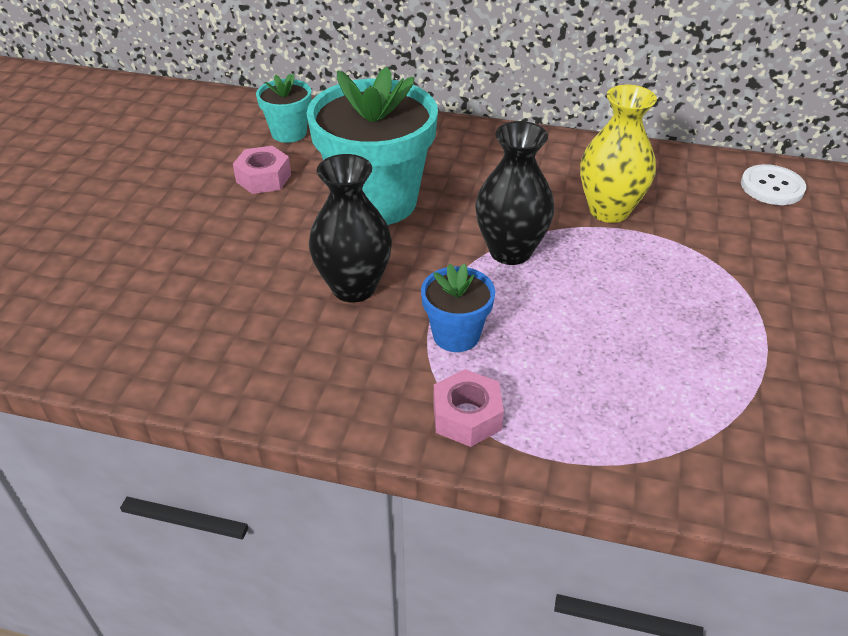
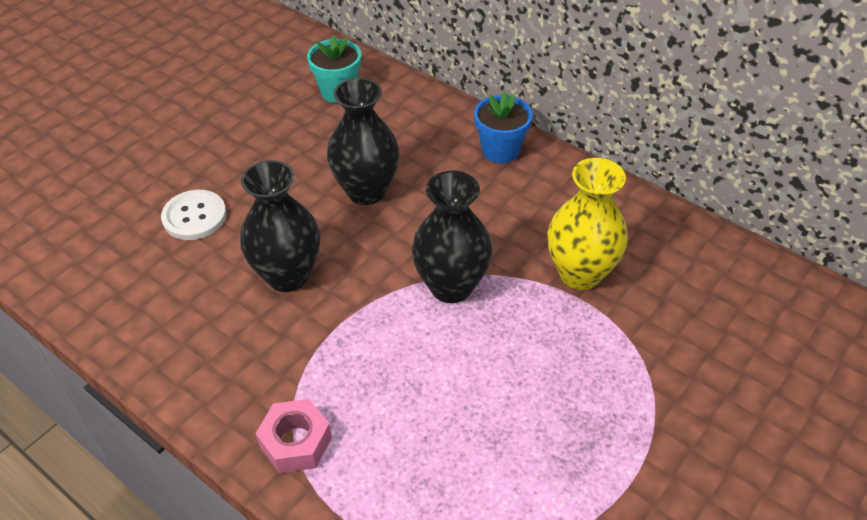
camera: 25 degrees right, 5 degrees up
pink nut [233,146,291,194] -> none
turquoise flower pot [306,67,438,225] -> black vase [327,78,400,205]
blue flower pot [421,263,495,352] -> blue flower pot moved to [474,92,533,164]
white button [741,164,806,205] -> white button moved to [161,190,226,240]

